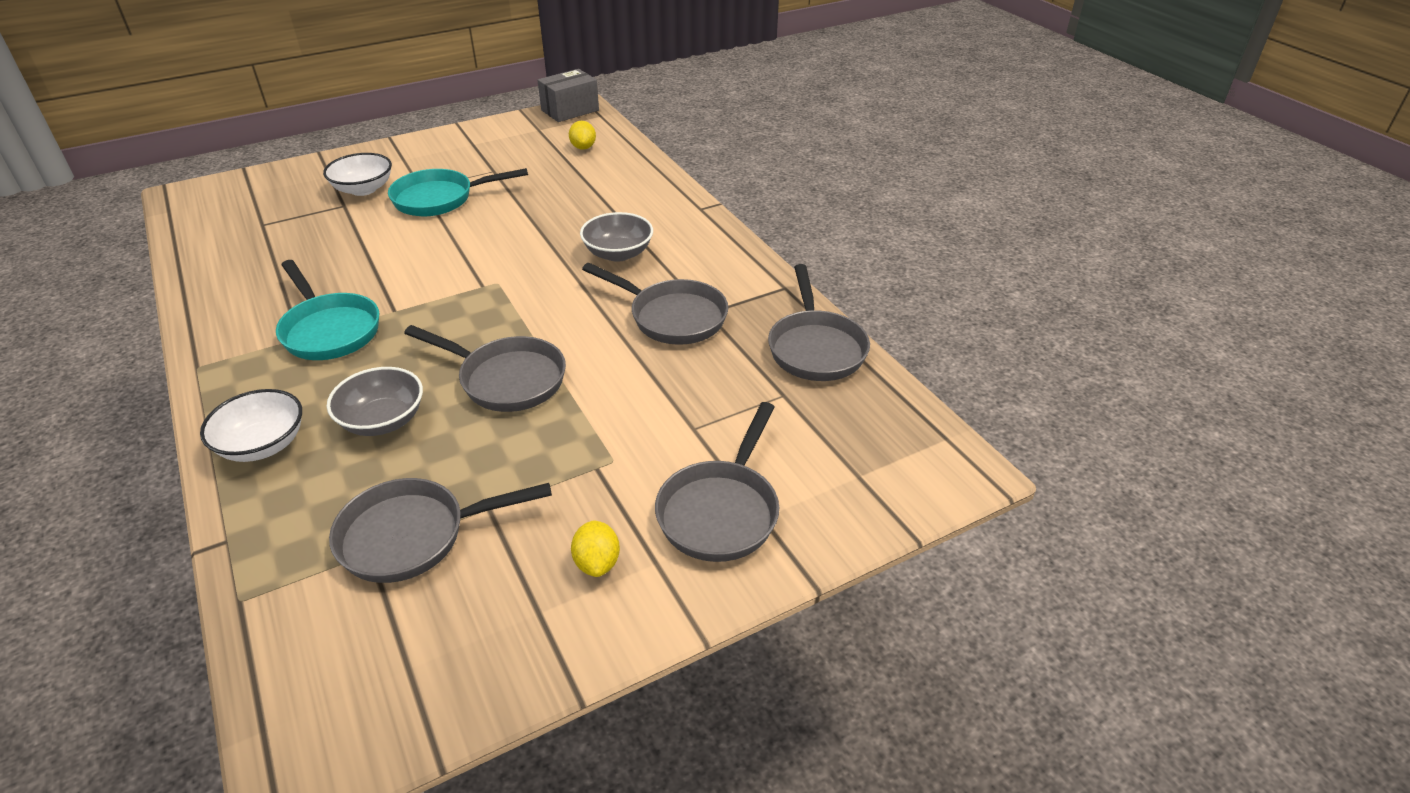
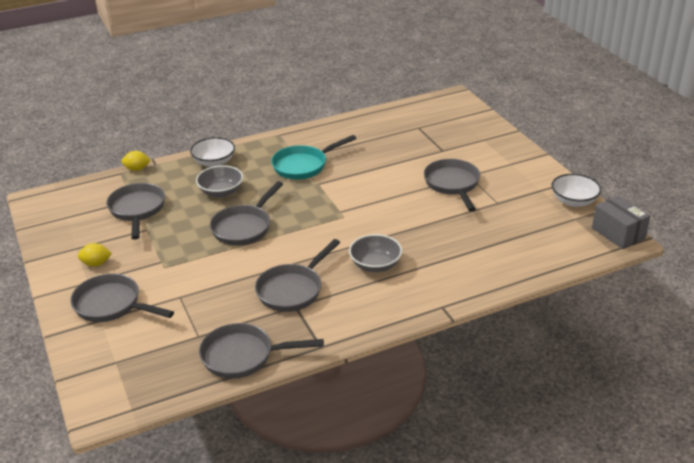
camera: 95 degrees right, 5 degrees down
white bowl [323,153,392,196] -> white bowl moved to [552,174,601,207]
turquoise pan [388,168,528,216] -> grey pan [424,159,480,212]
yellow lemon [569,121,596,150] -> yellow lemon moved to [121,151,151,171]

